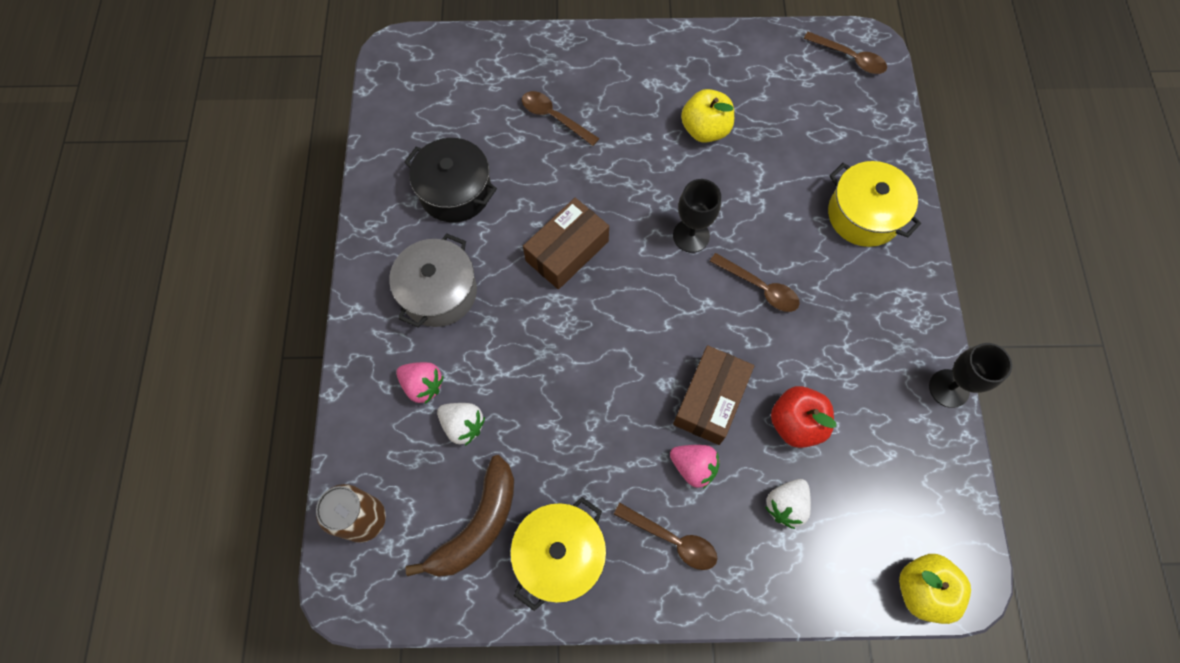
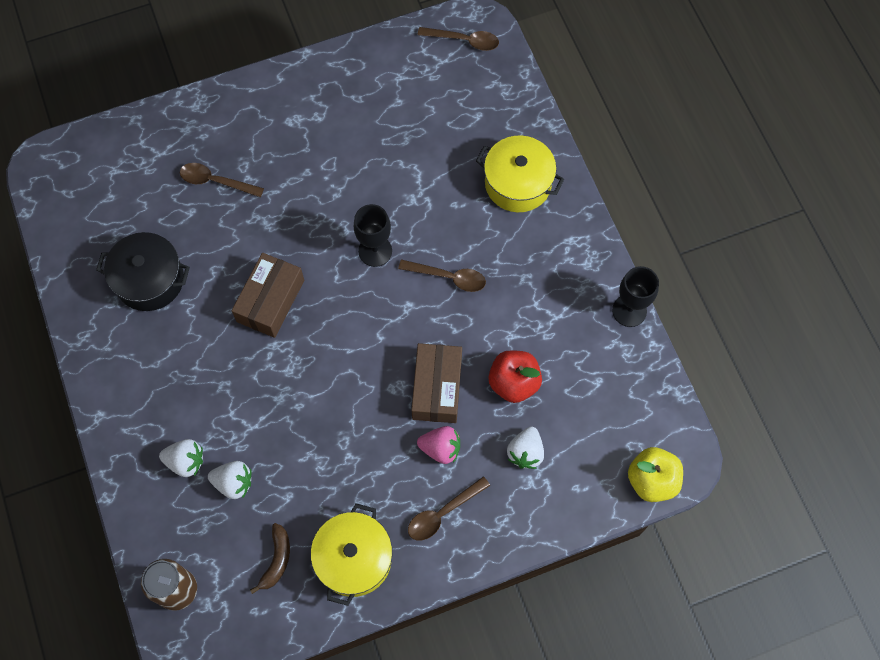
camera: 20 degrees left, 0 degrees up
grey pot [389,234,477,327] -> none
pink strawberry [396,362,444,404] -> white strawberry [159,439,203,477]
brown banana [405,455,514,577] -> brown banana [250,523,290,594], size x0.57
brown spoon [613,503,717,570] -> brown spoon turned 135 degrees clockwise [408,476,490,540]
yellow apple [681,89,734,143] -> none

